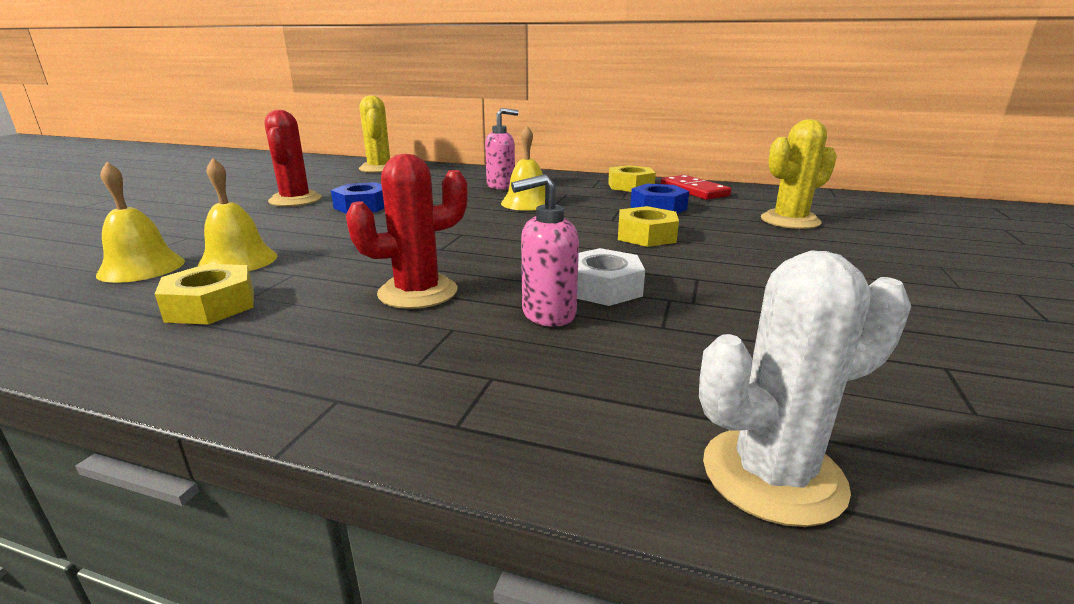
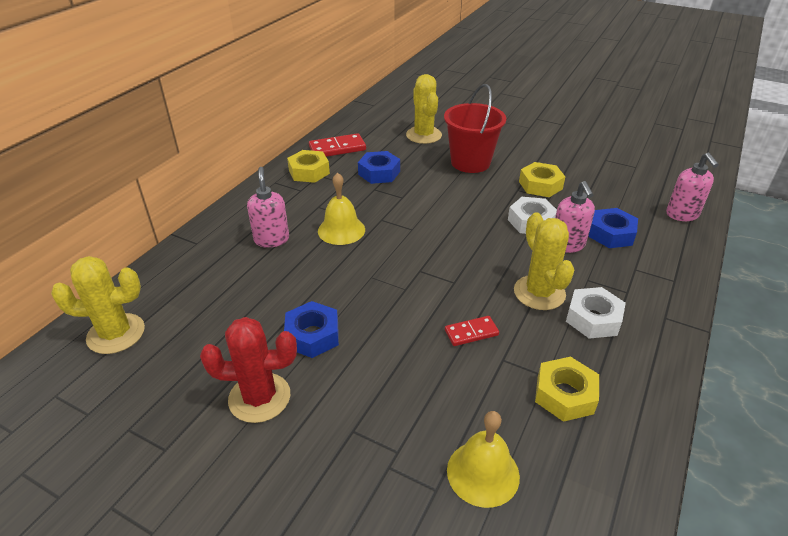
camera: 80 degrees left, 15 degrees up
yellow bell [197,158,278,271] -> none
red cactus [346,154,468,309] -> yellow cactus [514,212,574,310]
yellow nut [618,206,679,247] -> yellow nut moved to [519,162,565,197]
white cactus [699,251,911,527] -> pink soap dispenser [666,152,719,221]
none -> red bucket [444,84,506,173]
none -> red domino [445,316,499,346]
none -> white nut [566,287,626,339]
none -> blue nut [588,208,638,248]

